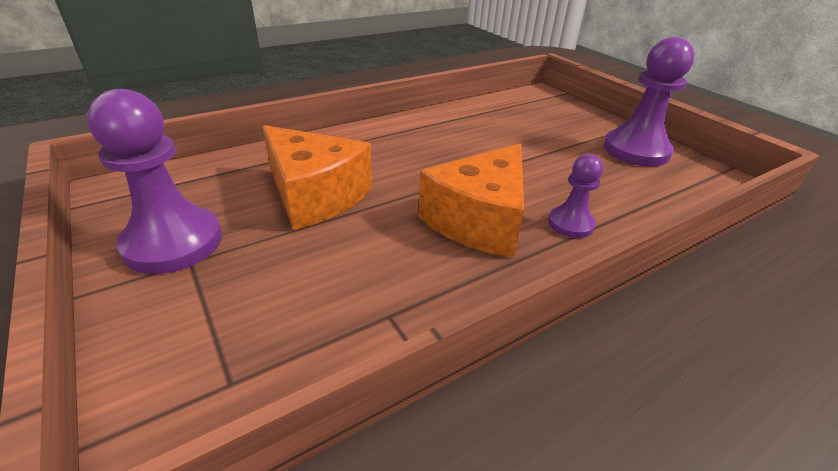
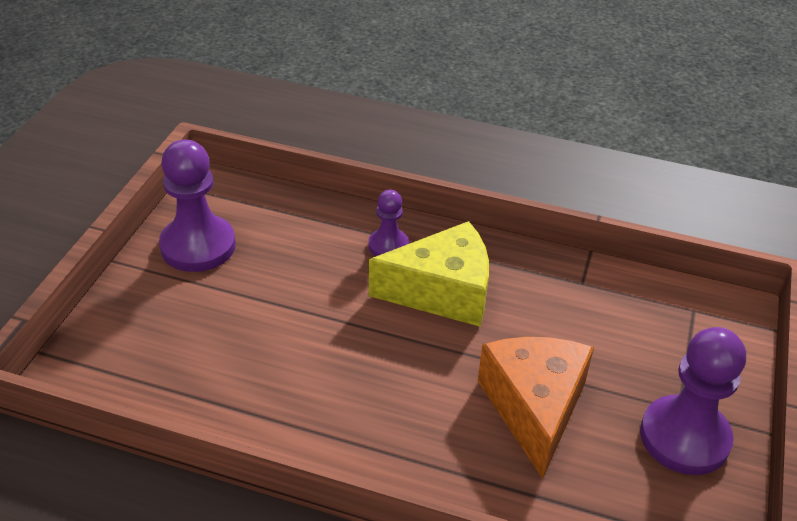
camera: 130 degrees left, 5 degrees up
orange cheese [418,144,524,258] -> yellow cheese [369,221,489,327]

